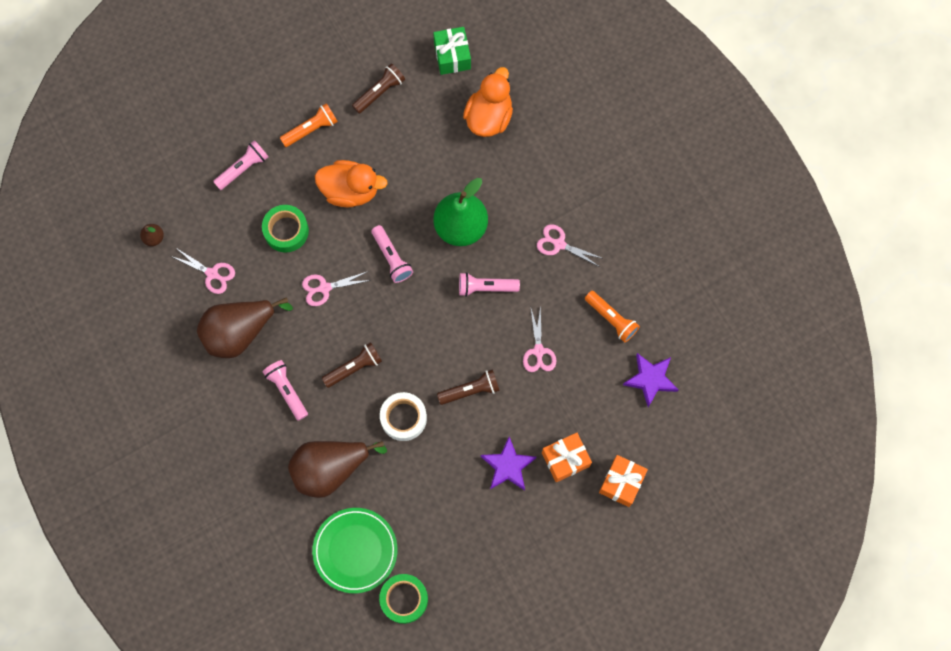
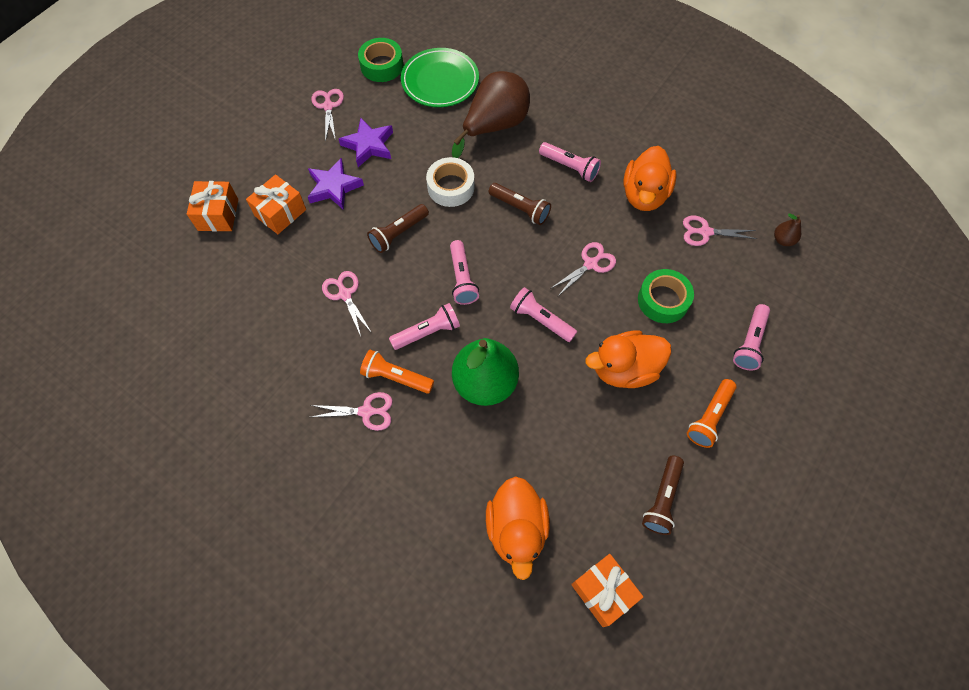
camera: 155 degrees right, 10 degrees down
brown pear [197,298,293,358] -> orange duck [623,146,677,211]
brown flashlight [322,342,382,388] -> brown flashlight turned 90 degrees counterclockwise [489,183,551,225]
green gift [433,27,471,75] -> orange gift [571,554,643,627]
orange flashlight [585,291,640,343] -> orange flashlight moved to [360,350,434,394]
purple star [623,353,679,407] -> purple star moved to [339,118,393,167]
none -> pink scissors [311,89,344,142]
none -> pink flashlight [450,240,479,305]

